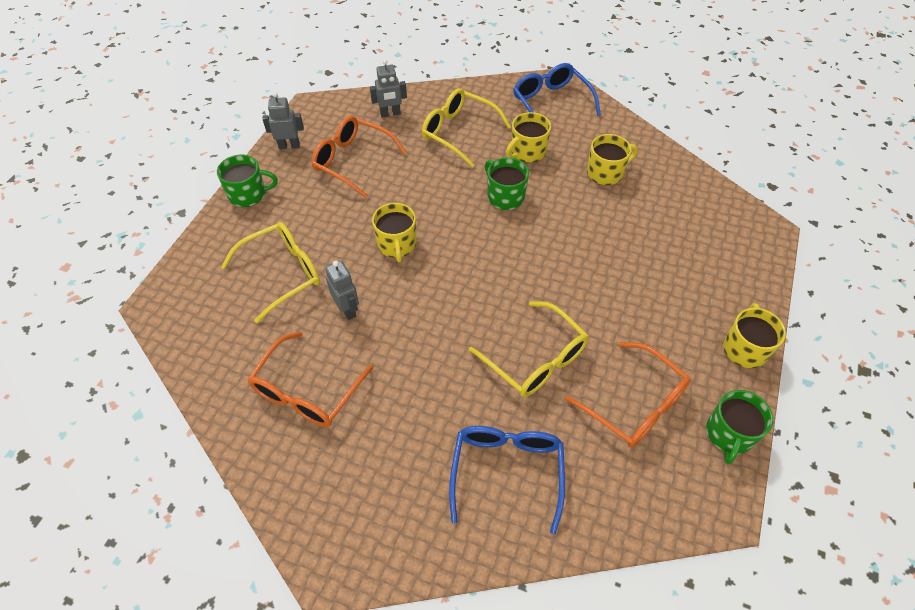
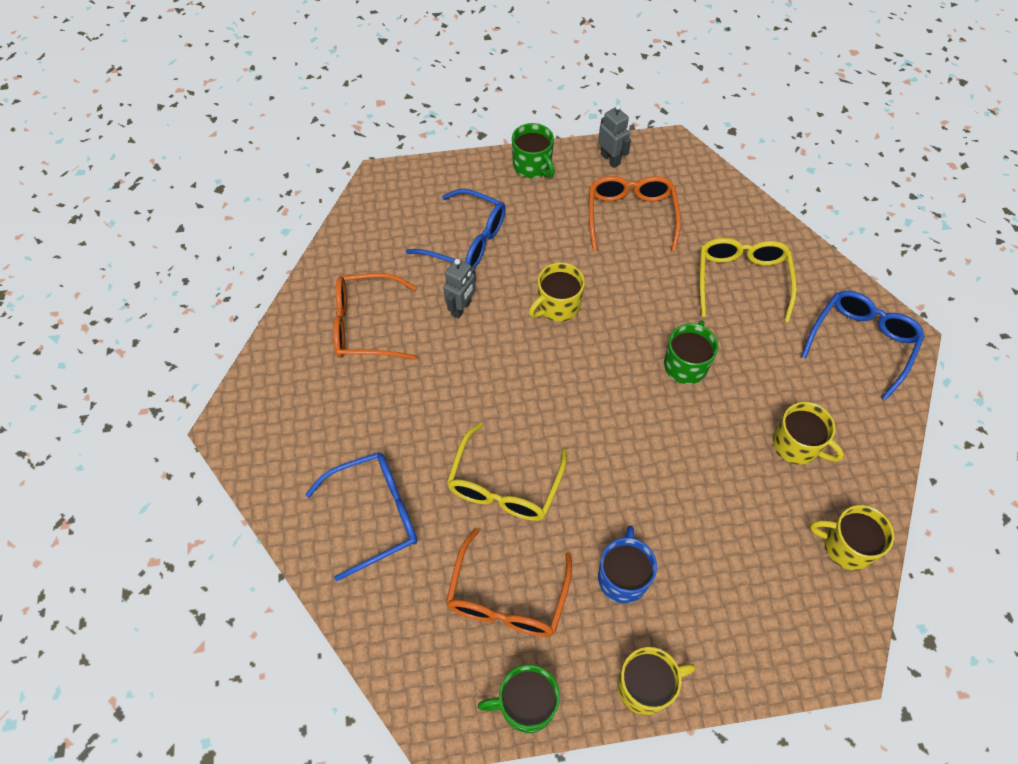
camera: 60 degrees right, 5 degrees up
yellow glasses [221,222,320,323] -> blue glasses [406,189,506,268]
grey robot [370,59,407,118] -> none
yellow mug [506,112,551,163] -> yellow mug moved to [810,505,894,570]
none -> blue mug [598,526,657,604]

